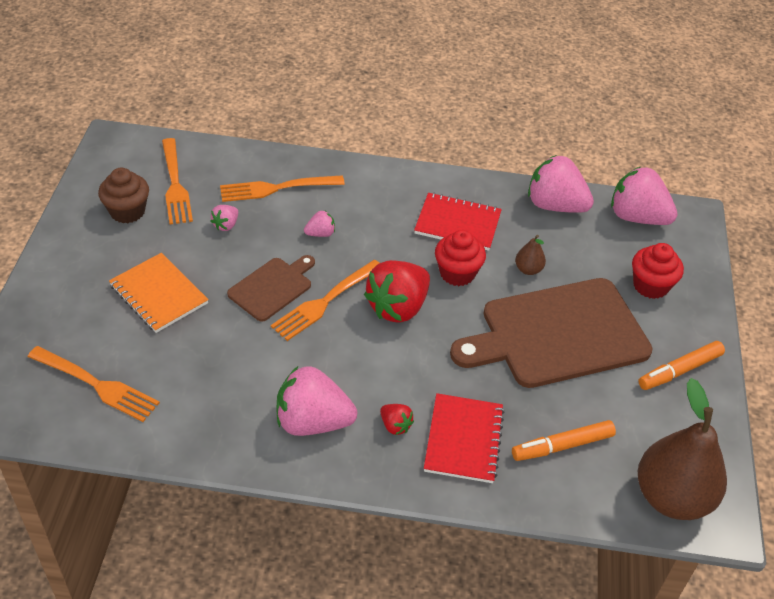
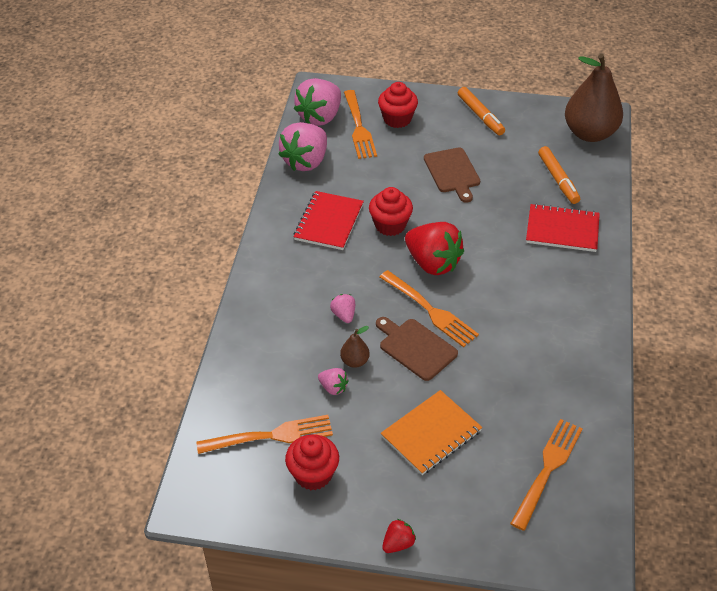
camera: 85 degrees left, 0 degrees up
brown cupcake [98,168,149,223] -> red cupcake [285,434,339,490]
orange fork [220,175,345,202] -> orange fork moved to [344,90,377,159]
pink strawberry [276,366,357,436] -> none
red strawberry [380,404,414,435] -> red strawberry moved to [382,519,416,553]
brown cutting board [450,278,653,388] -> brown cutting board [424,147,480,203], size x0.50
brown pear [515,235,546,275] -> brown pear moved to [340,326,370,368]

